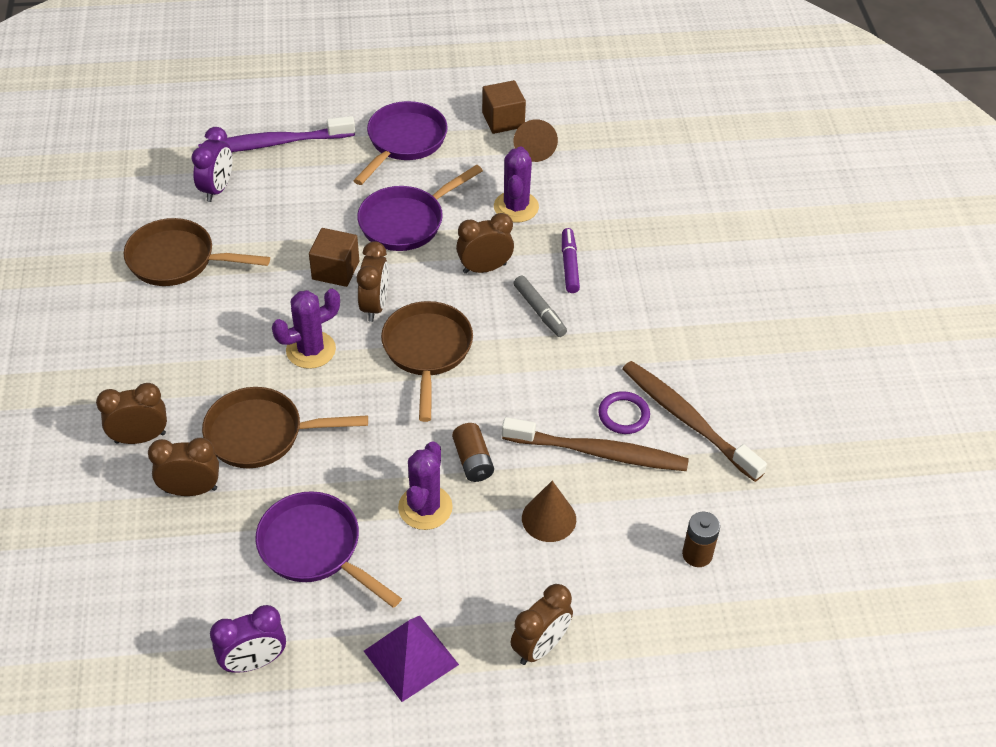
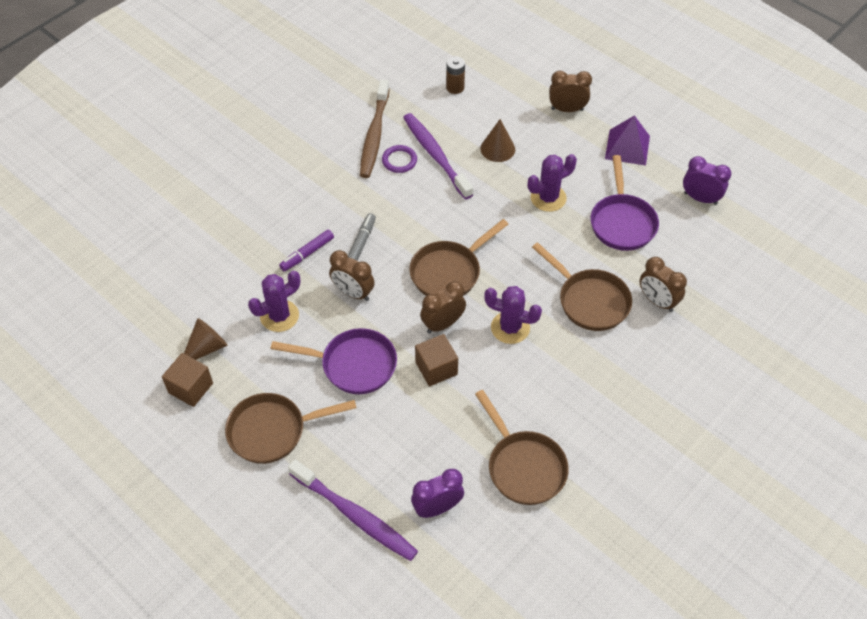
camera: 130 degrees left, 5 degrees up
brown clock [96,383,167,444] -> none
purple pan [353,101,448,185] -> brown pan [225,393,356,464]
brown battery [452,423,494,482] -> none
brown toothbrush [502,417,689,471] -> purple toothbrush [403,113,473,200]

